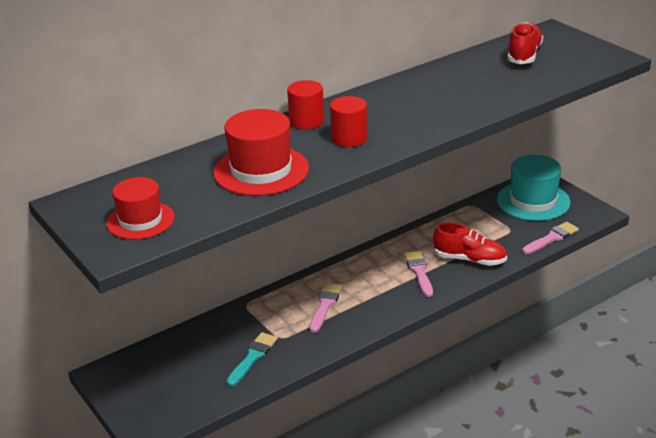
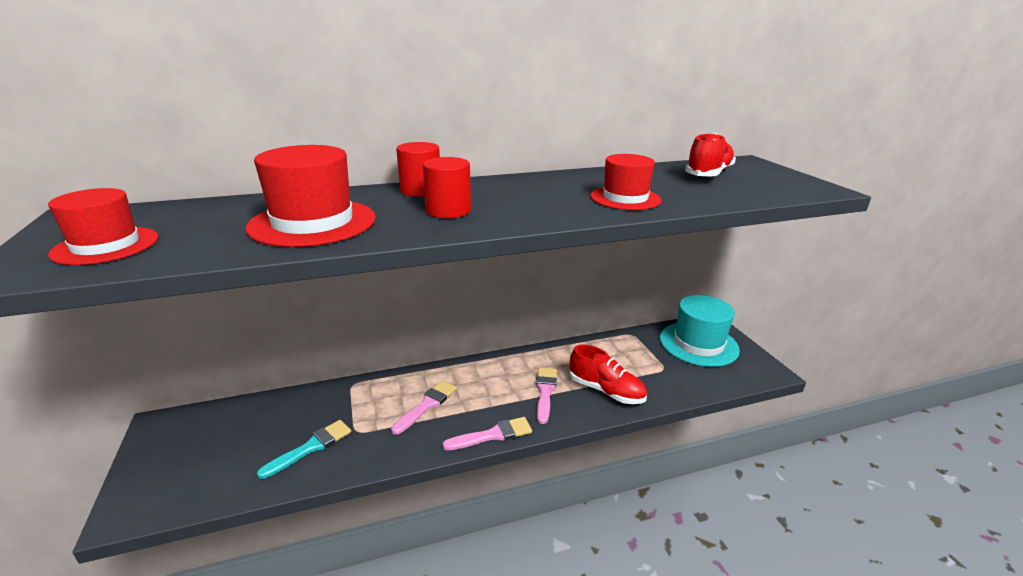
camera: 15 degrees right, 5 degrees down
pink brush [522,222,579,254] -> pink brush moved to [442,417,532,450]
none -> red hat [590,154,662,210]

